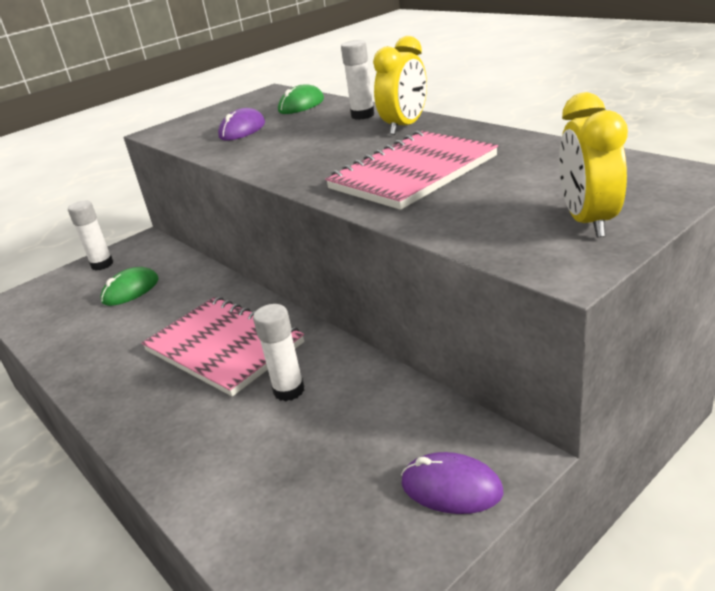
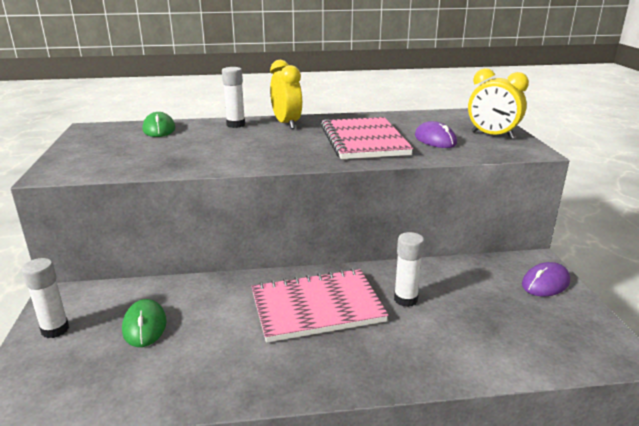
camera: 60 degrees left, 5 degrees down
purple mouse [218,108,265,141] -> purple mouse moved to [415,121,457,148]

